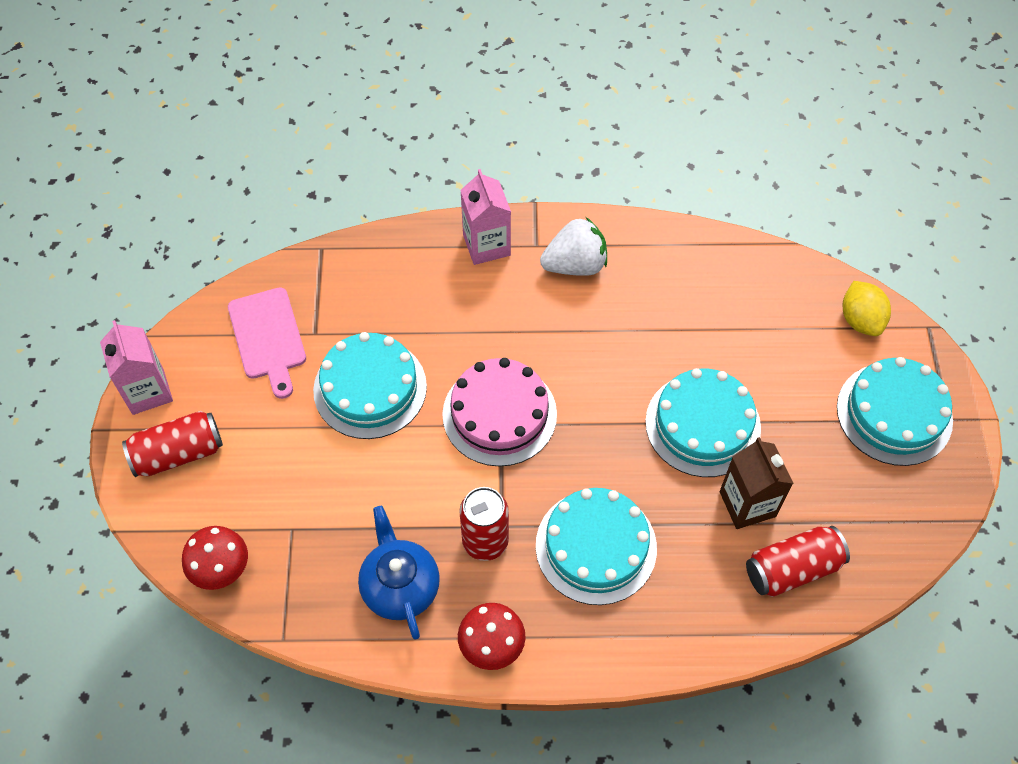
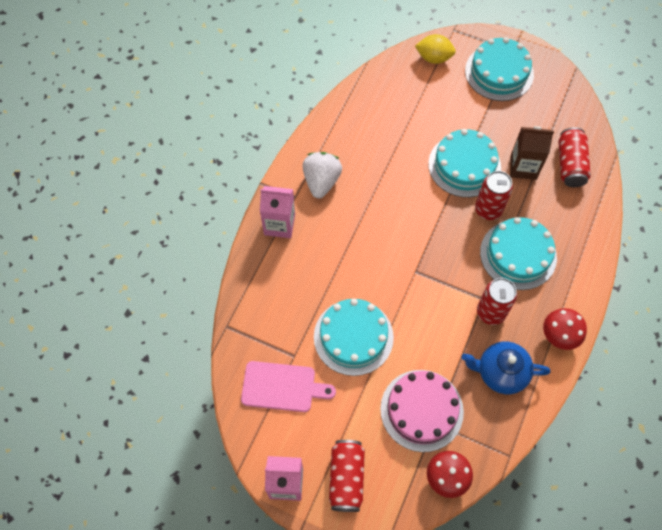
camera: 65 degrees left, 5 degrees up
pink cake [442,358,557,467] -> pink cake moved to [380,370,464,452]
none -> red can [475,171,513,220]

